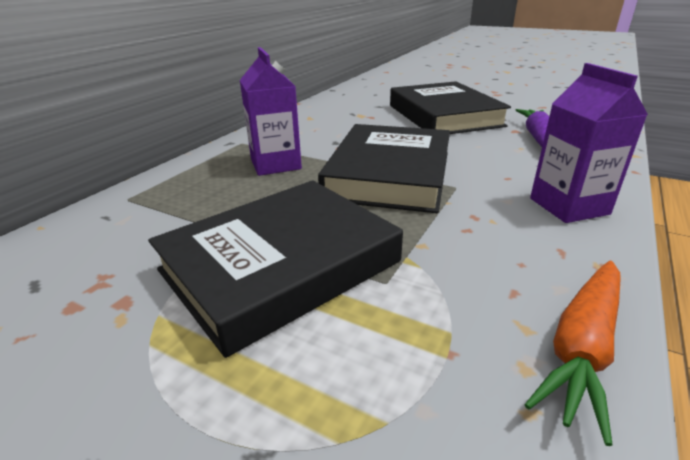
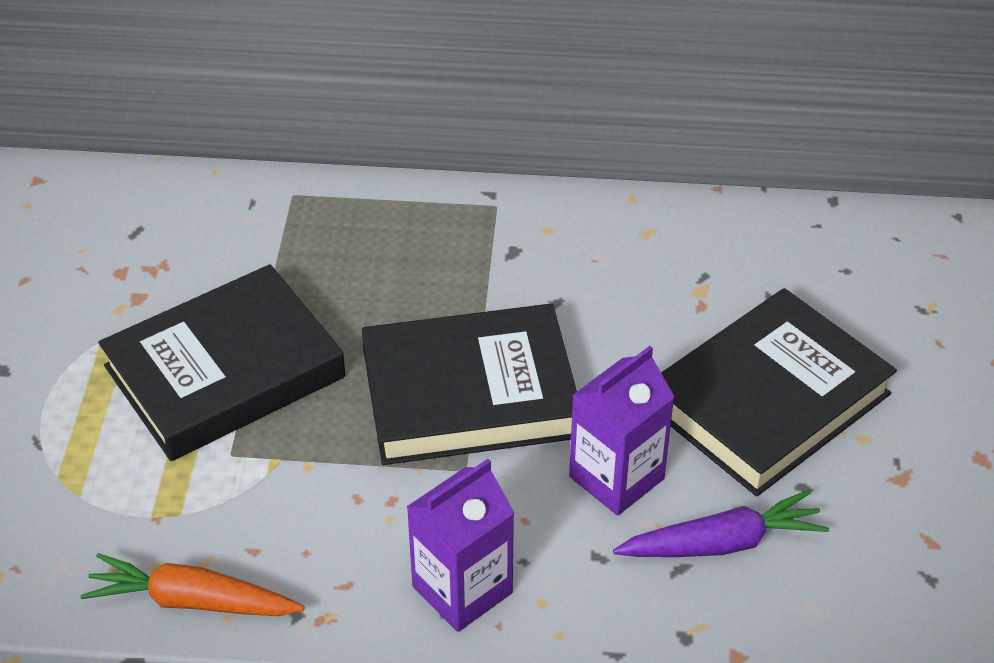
camera: 65 degrees right, 15 degrees up
black book [148,180,403,358] -> black book turned 60 degrees counterclockwise [98,264,346,461]
purple carton [240,47,302,176] -> purple carton moved to [569,346,675,516]

